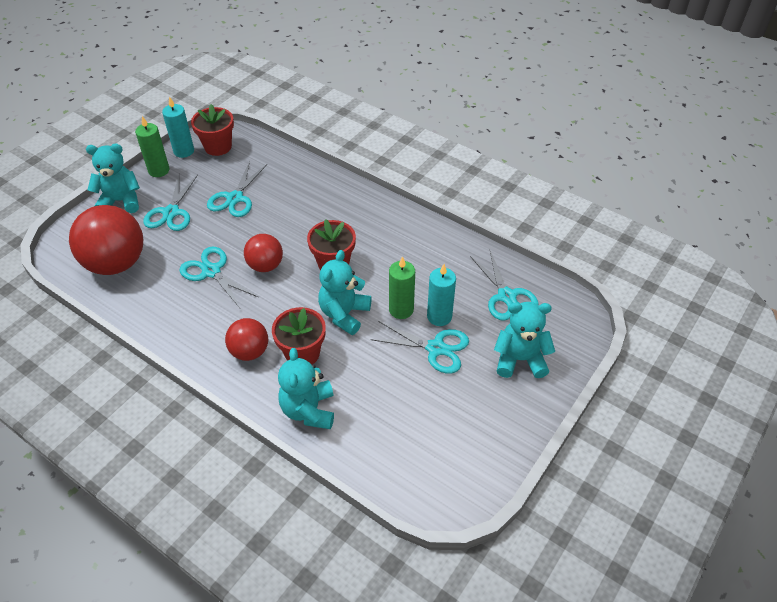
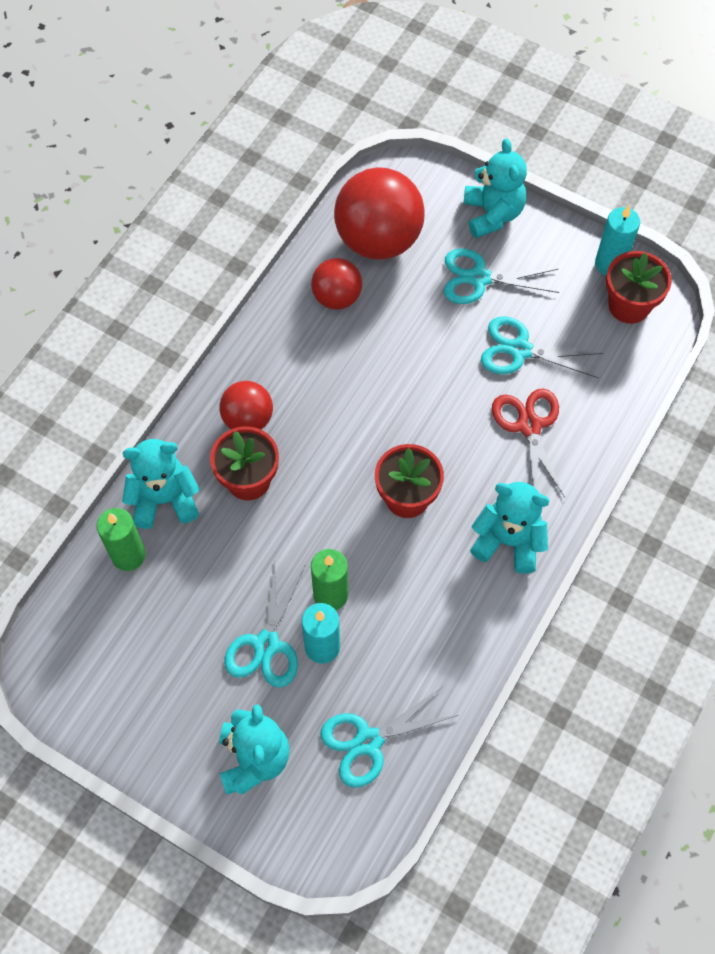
camera: 85 degrees right, 15 degrees up
green candle [135,116,169,177] -> green candle moved to [97,508,146,571]
turquoise scissors [180,247,258,308] -> none
red ball [244,234,283,272] -> red ball moved to [311,258,362,310]
turquoise teddy bear [318,250,371,335] -> turquoise teddy bear moved to [470,482,550,574]
none -> red scissors [492,389,565,498]

